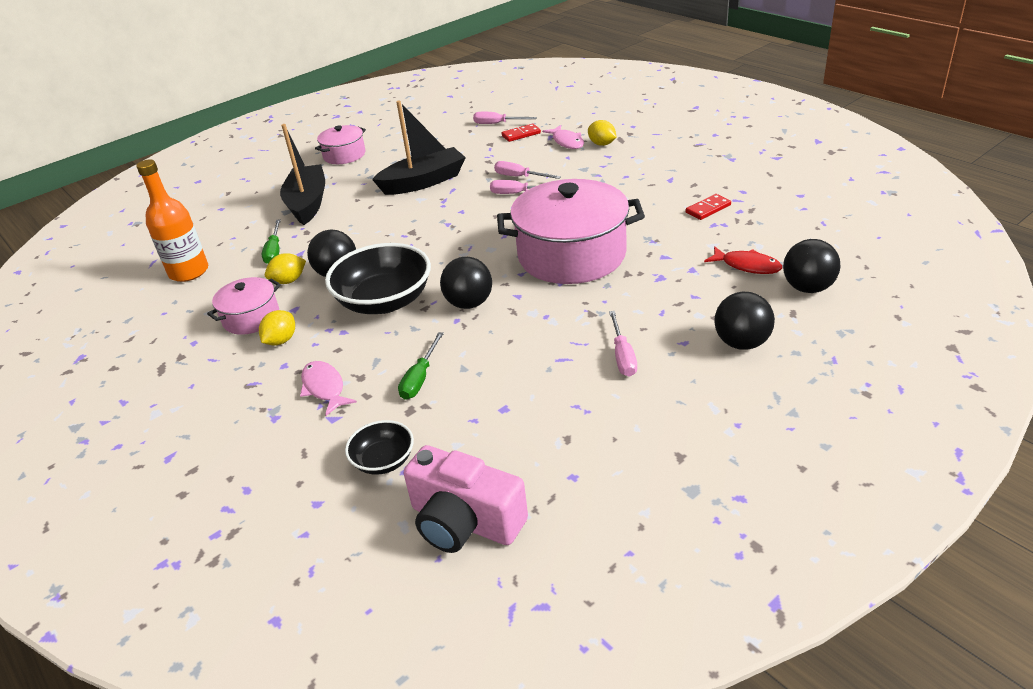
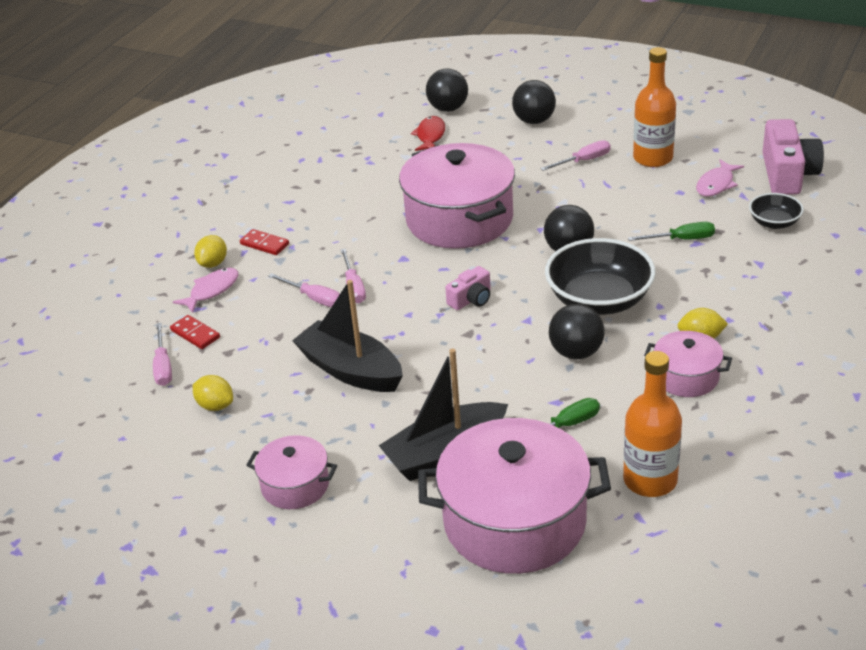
camera: 115 degrees left, 0 degrees up
yellow lemon [265,253,306,284] -> yellow lemon moved to [193,375,233,411]
pink fish [300,361,357,416] -> pink fish moved to [696,159,744,197]
pink screwdriver [494,161,561,179] -> pink screwdriver turned 60 degrees counterclockwise [268,273,340,307]
red domino [686,194,731,220] -> red domino moved to [240,229,289,255]
none -> pink pot [418,418,611,574]
none -> pink camera [445,266,491,310]
none -> orange bottle [633,47,676,167]

